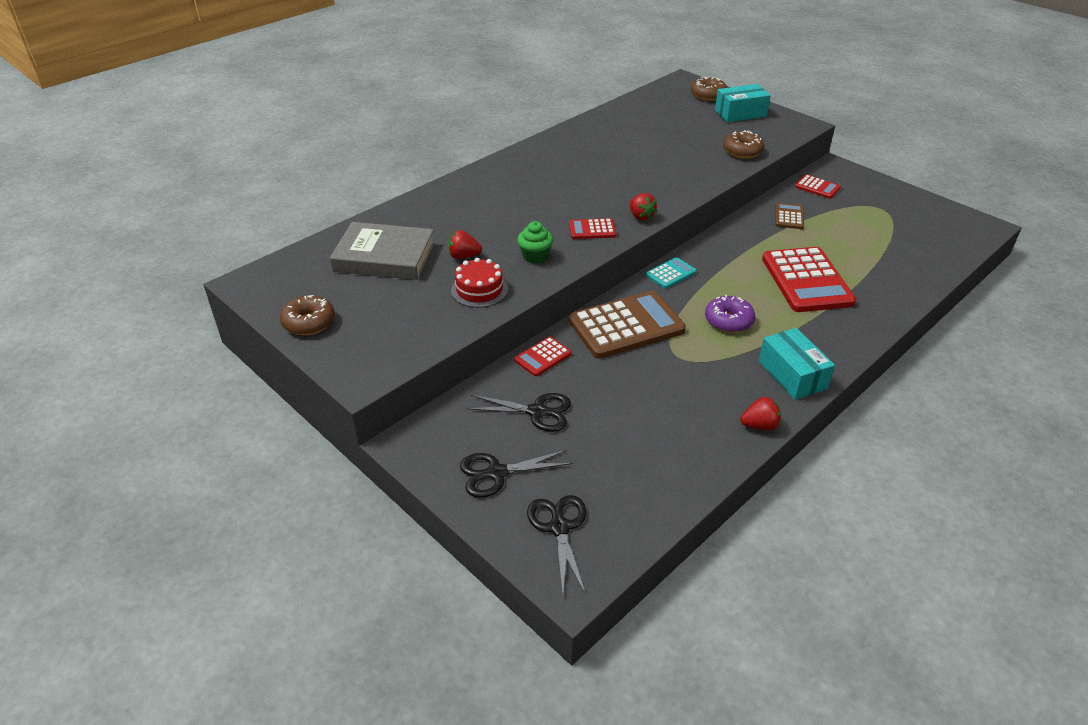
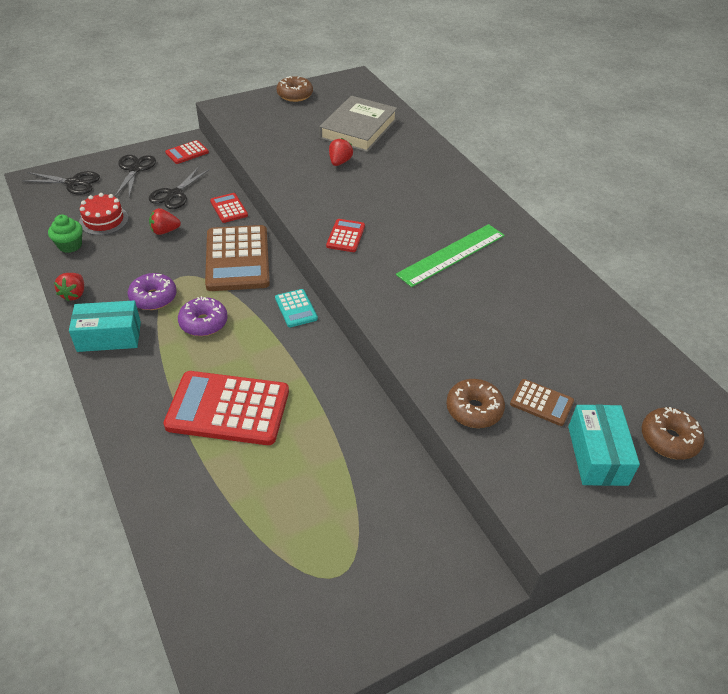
camera: 105 degrees right, 5 degrees up
red cake [451,258,508,308] -> red cake moved to [79,193,129,235]
green cupcake [517,221,553,264] -> green cupcake moved to [48,215,83,253]
red strawberry [630,193,657,221] -> red strawberry moved to [149,208,181,235]
brown calculator [775,203,804,229] -> brown calculator moved to [510,379,574,426]
red calculator [795,175,841,199] -> red calculator moved to [165,140,209,164]
none -> purple donut [128,273,177,310]
none -> green ruler [396,224,505,287]

